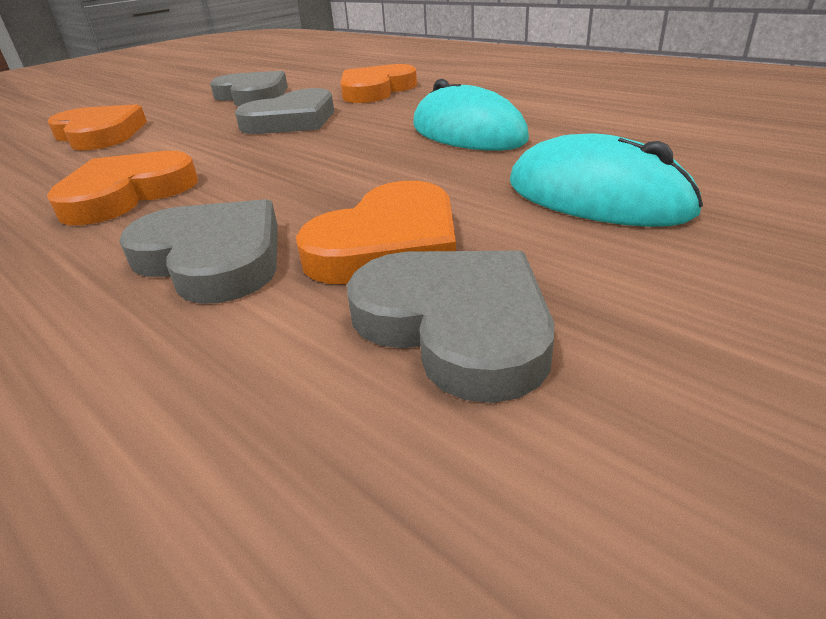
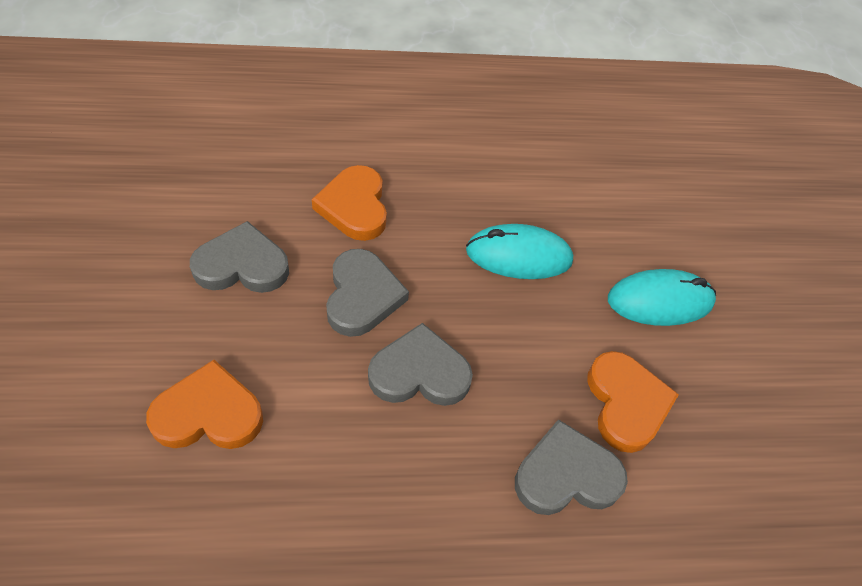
camera: 55 degrees left, 20 degrees up
orange heart [47,151,198,225] -> none
grey heart [347,251,554,403] -> grey heart moved to [368,323,473,406]

